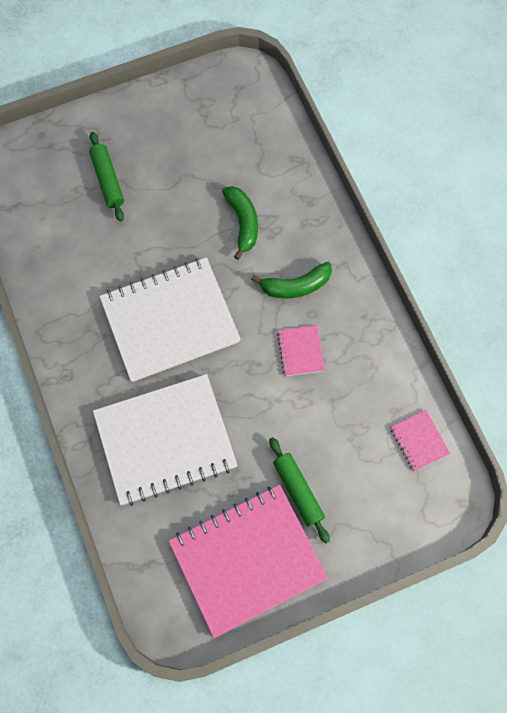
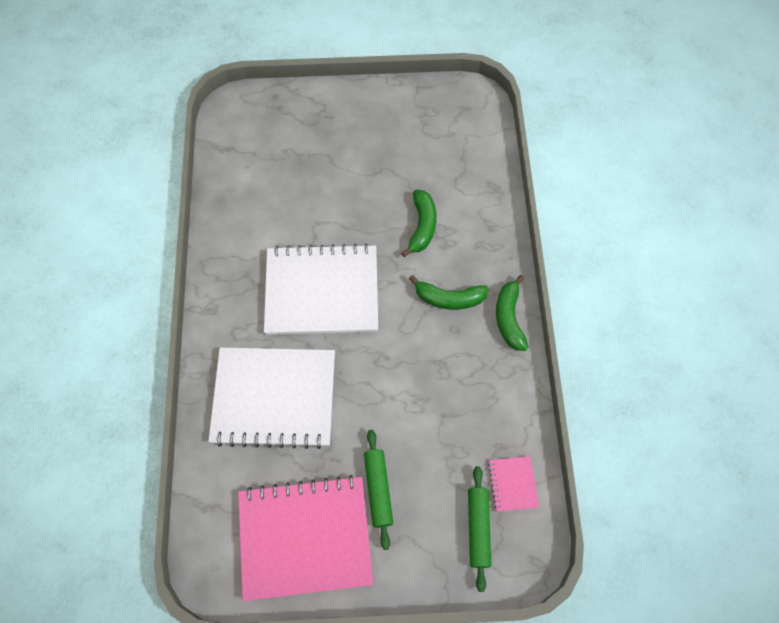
camera: 20 degrees right, 5 degrees down
green rolling pin [89,132,124,221] -> green rolling pin moved to [468,466,491,592]
pink notebook [277,325,325,376] -> none
none -> green banana [496,275,529,351]

